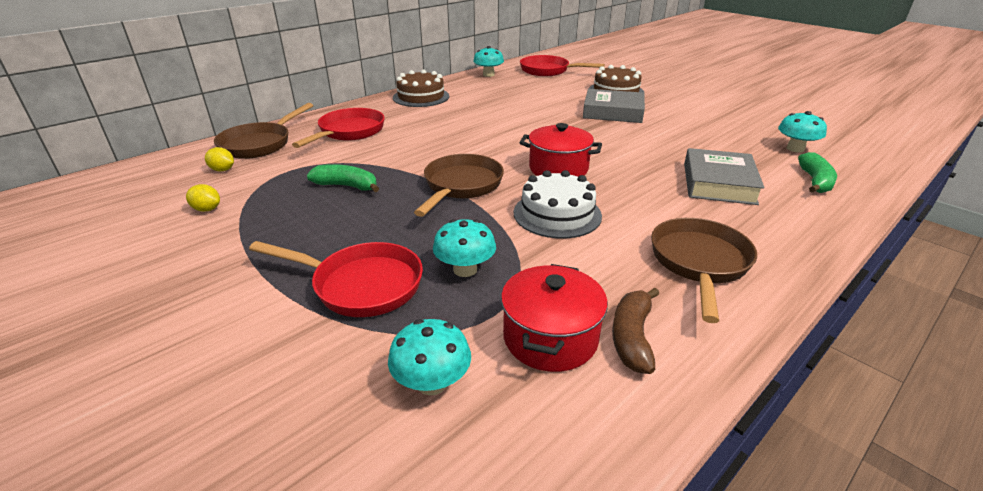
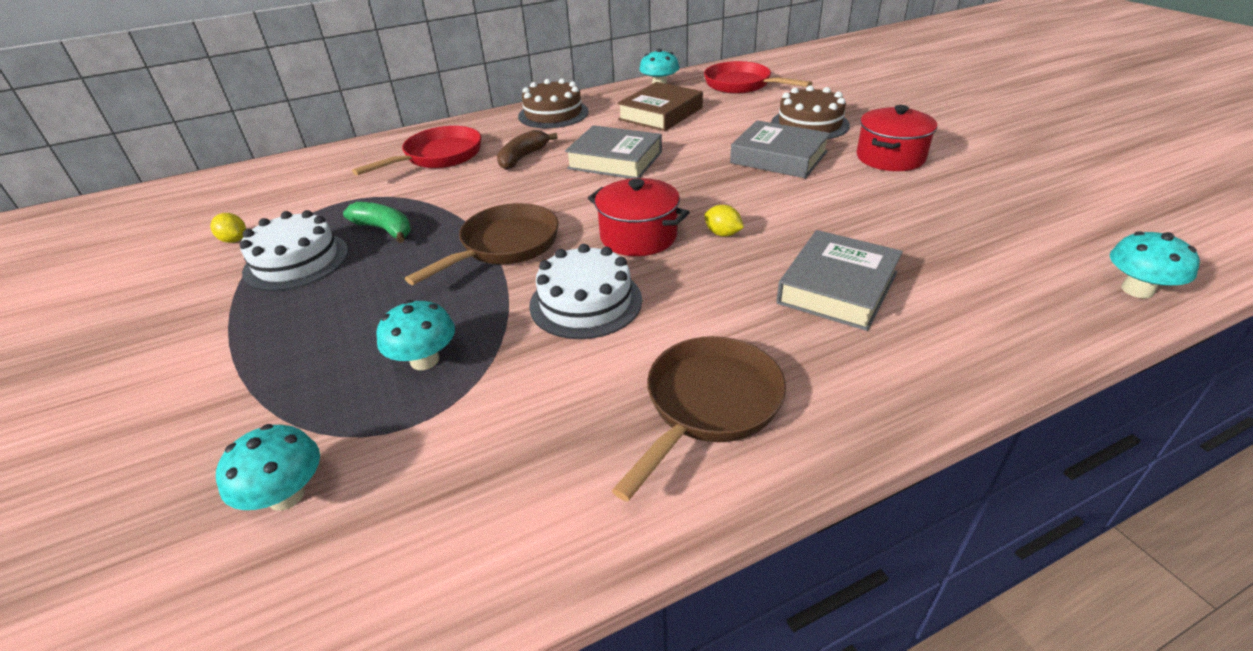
camera: 20 degrees right, 5 degrees up
yellow lemon [205,147,234,171] -> yellow lemon moved to [704,205,744,237]
brown pan [214,103,313,159] -> none
red pan [249,241,423,317] -> none
red pot [501,264,608,372] -> red pot moved to [857,105,937,171]
brown banana [612,288,659,374] -> brown banana moved to [497,130,558,170]
turquoise mushroom [778,111,827,153] -> turquoise mushroom moved to [1110,231,1200,298]
green banana [798,152,837,193] -> none
none -> white cake [240,210,348,291]
none -> grey book [565,125,662,179]
none -> brown book [617,82,703,131]

